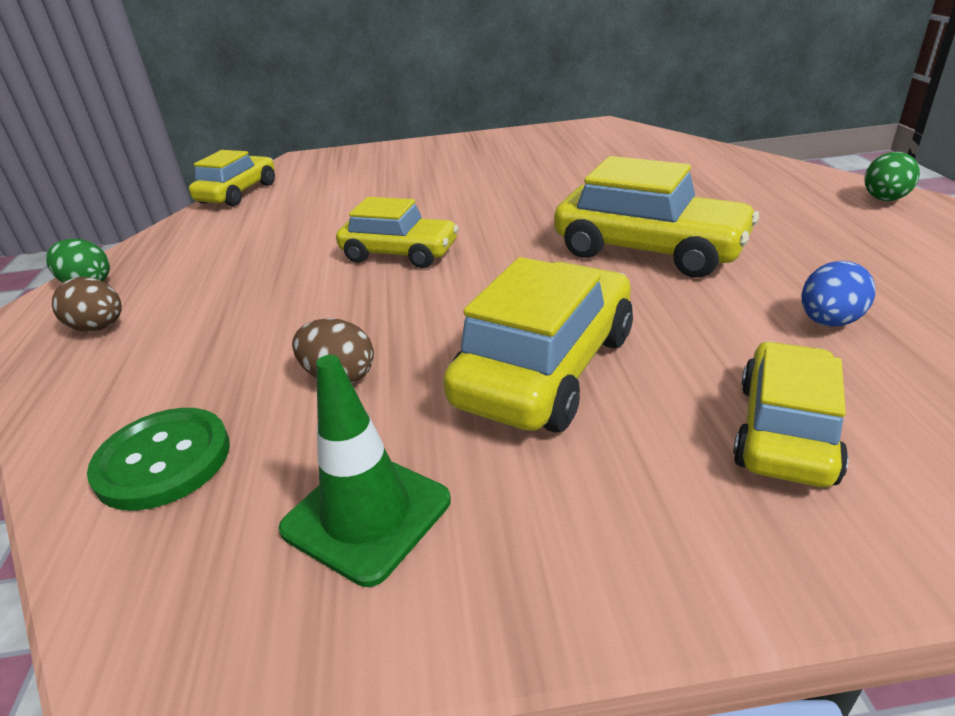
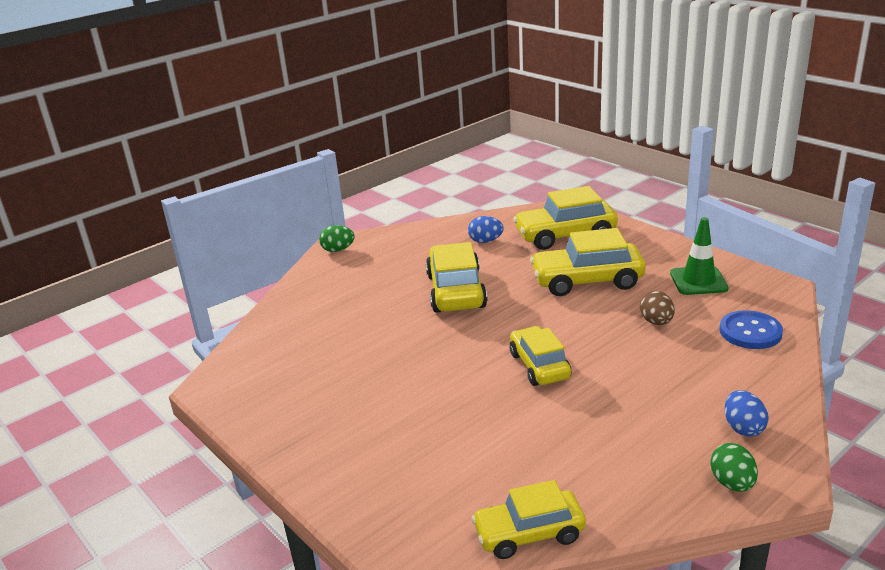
camera: 125 degrees left, 5 degrees down
brown egg [52,277,122,332] -> blue egg [725,390,769,436]
green button [87,408,230,511] -> blue button [719,310,783,349]
yellow car [733,341,849,487] -> yellow car [513,186,618,250], size x1.50

